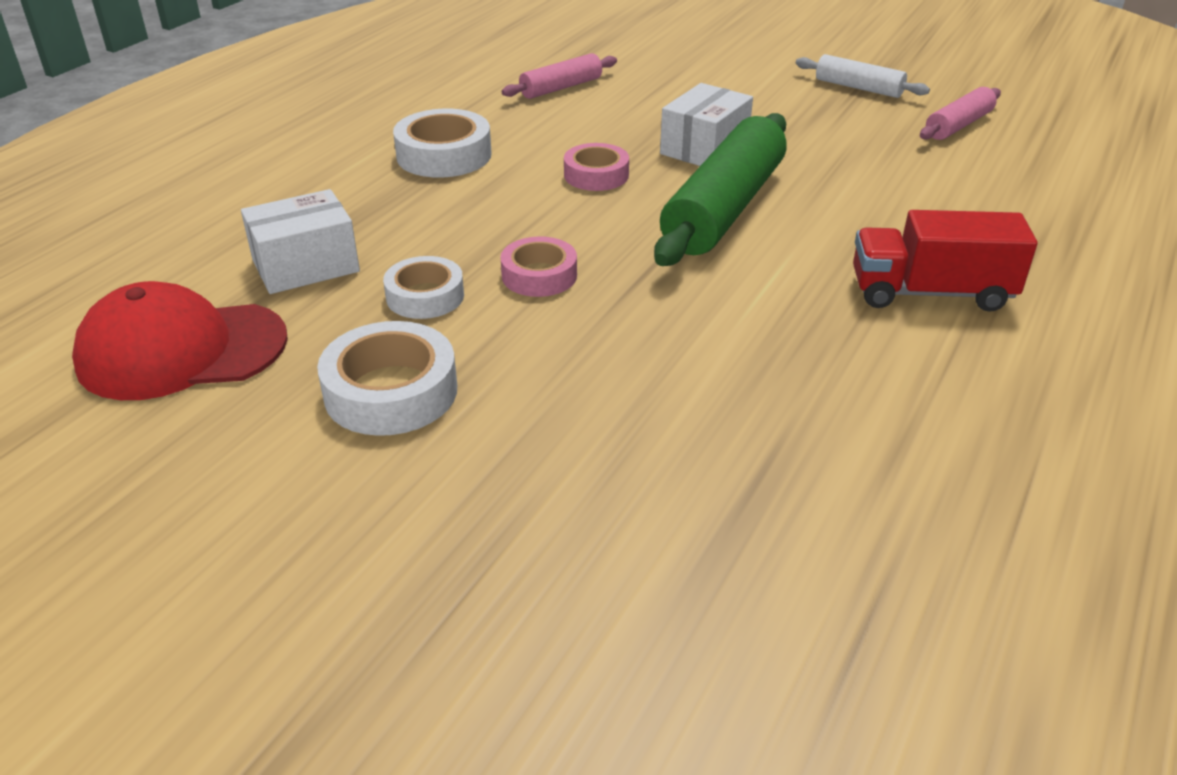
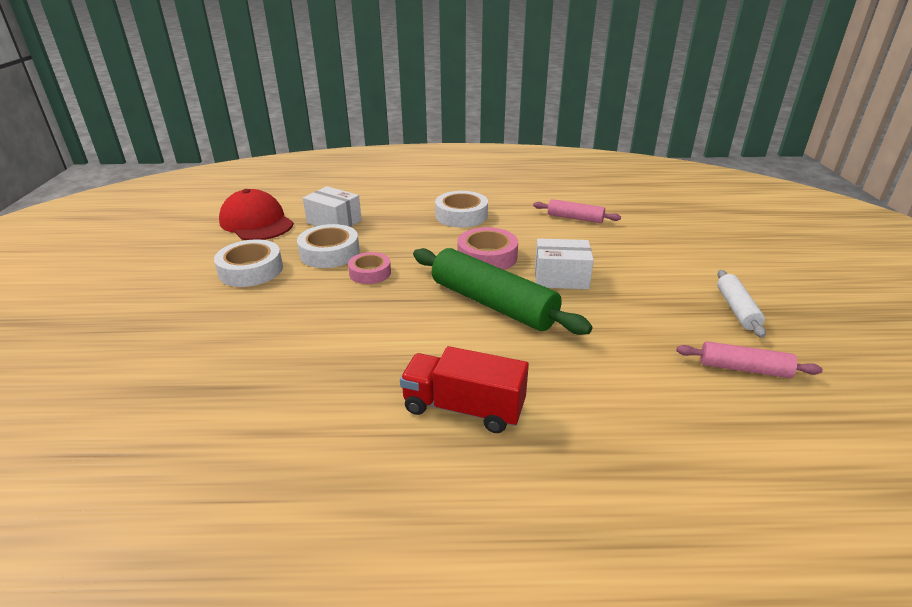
camera: 60 degrees right, 5 degrees down
white tape [383,256,464,319] -> white tape [297,224,360,268], size x1.51
pink tape [564,143,629,191] -> pink tape [458,227,518,270], size x1.51
green rolling pin [654,113,787,266] -> green rolling pin turned 45 degrees clockwise [413,248,593,335]
red truck [853,210,1038,312] -> red truck turned 45 degrees counterclockwise [400,346,529,433]

